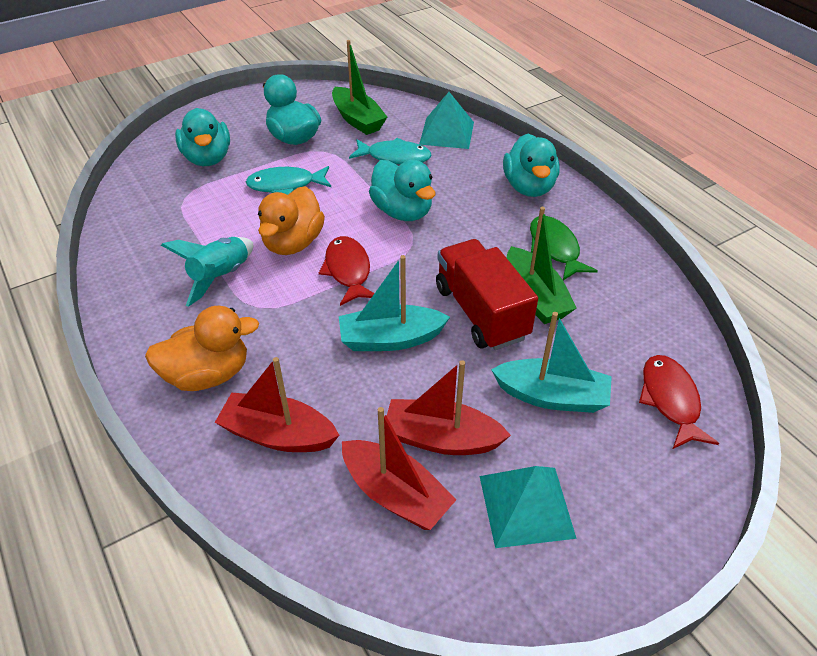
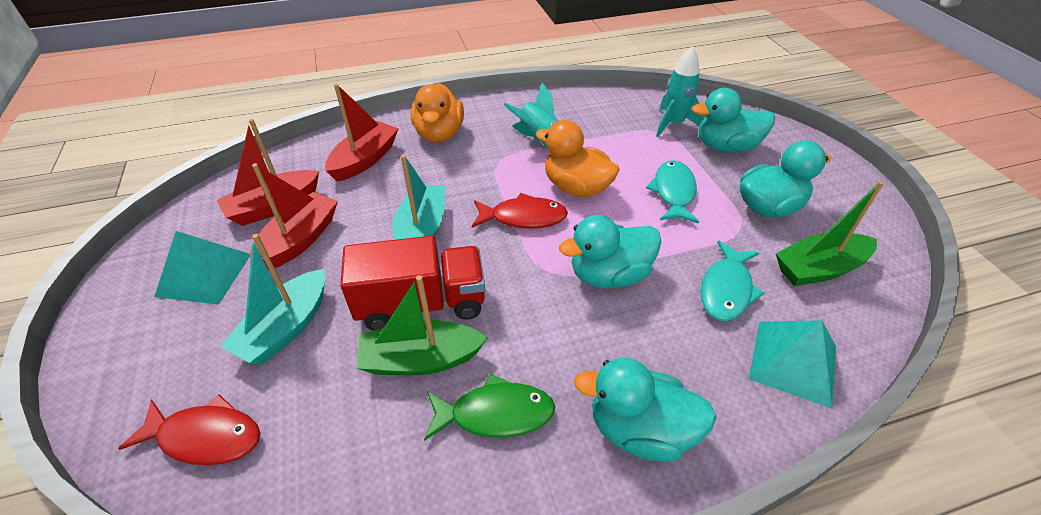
camera: 105 degrees right, 0 degrees up
none -> turquoise rocket [656,46,705,137]

